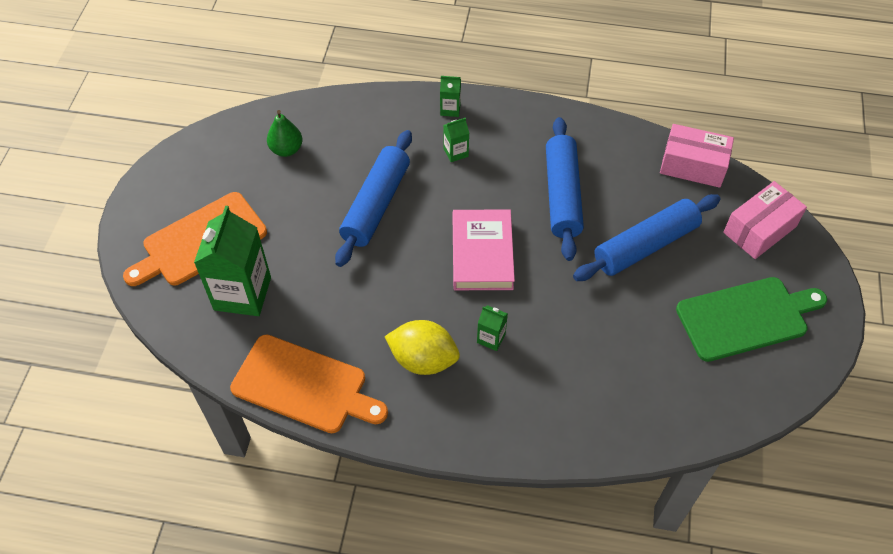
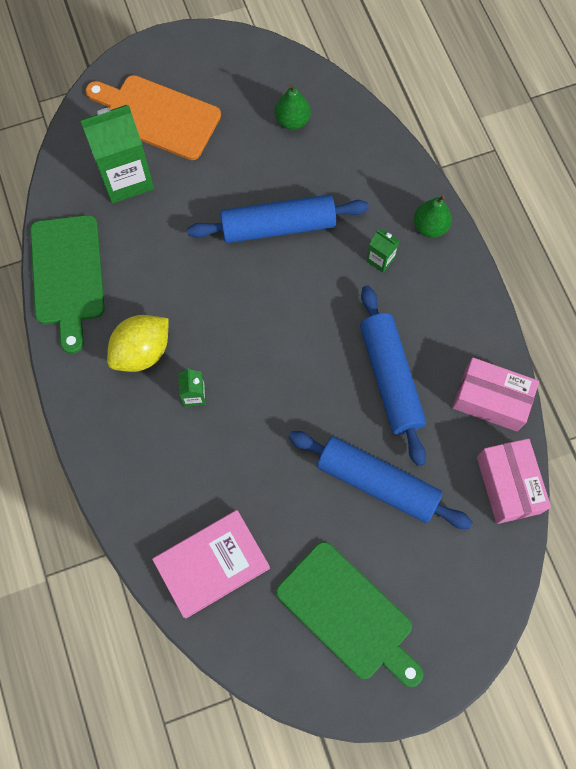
camera: 60 degrees right, 15 degrees up
orange cutting board [230,335,388,433] -> green cutting board [30,215,105,354]
yellow lemon [384,320,460,375] -> yellow lemon turned 60 degrees clockwise [107,315,169,372]
green carton [440,76,461,117] -> green pear [414,195,452,238]
pink book [453,209,515,290] -> pink book moved to [152,510,270,619]
blue rolling pin [546,117,584,261] -> blue rolling pin turned 75 degrees counterclockwise [360,285,426,466]
pink box [723,181,807,259] -> pink box moved to [452,358,539,432]

